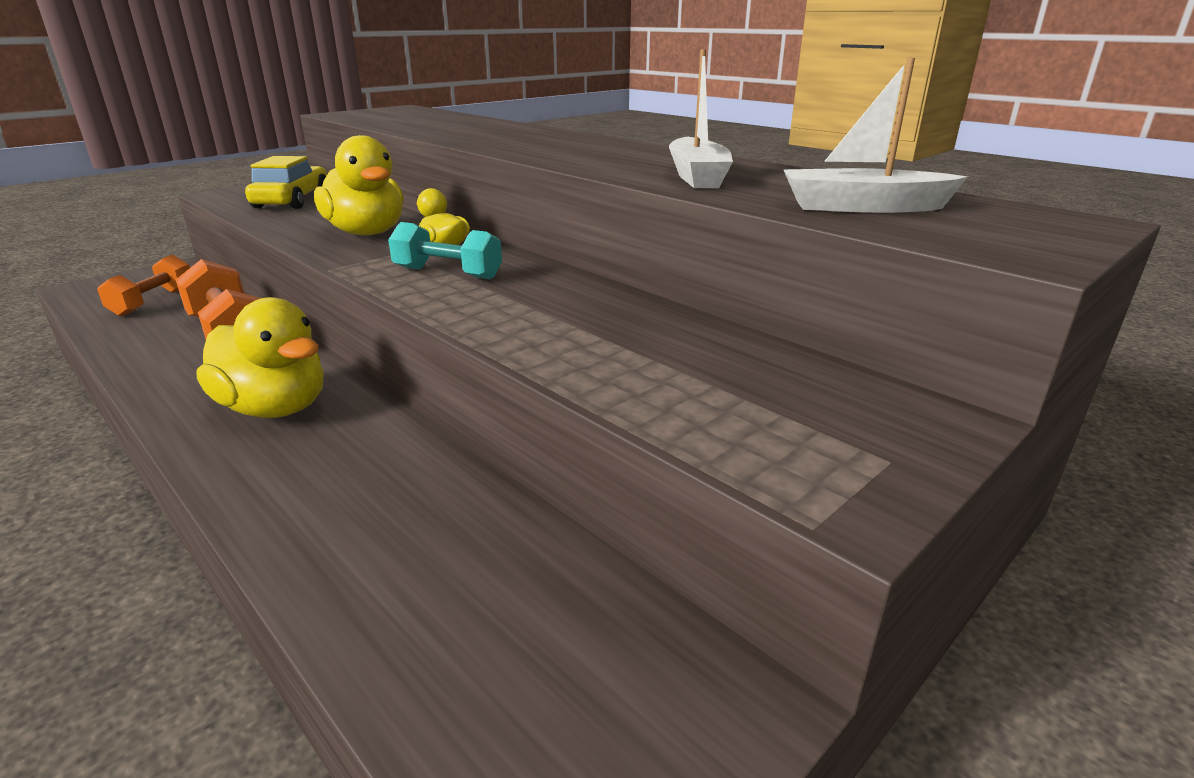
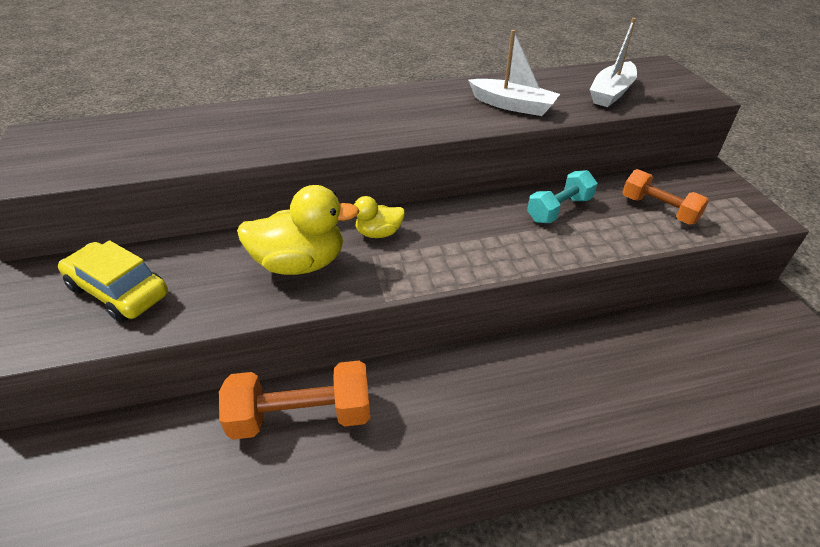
camera: 60 degrees left, 15 degrees up
orange dumbbell [97,255,190,316] -> orange dumbbell moved to [622,169,709,224]
yellow duck [197,297,323,418] -> none
turquoise dumbbell [388,222,502,279] -> turquoise dumbbell moved to [527,170,598,223]

